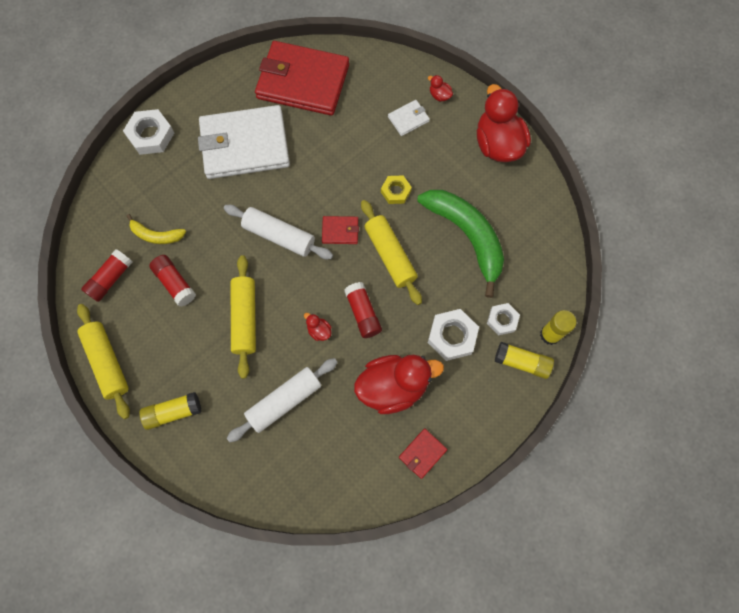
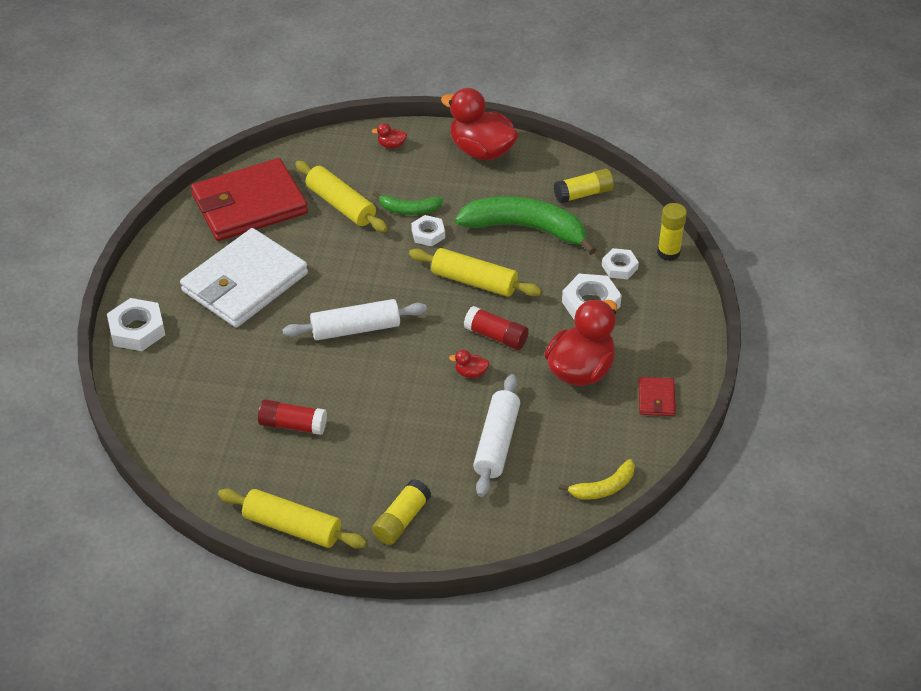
camera: 40 degrees left, 25 degrees down
red glue stick [81,249,132,302] -> none
yellow banana [127,214,186,244] -> yellow banana moved to [559,459,635,500]
yellow rolling pin [231,255,256,379] -> yellow rolling pin moved to [295,161,388,232]
red wallet [322,216,359,244] -> none
yellow nut [381,175,412,204] -> white nut [411,215,445,246]
white wallet [388,100,430,136] -> none
yellow glue stick [494,342,554,379] -> yellow glue stick moved to [554,169,614,204]
none -> green banana [374,192,443,215]

